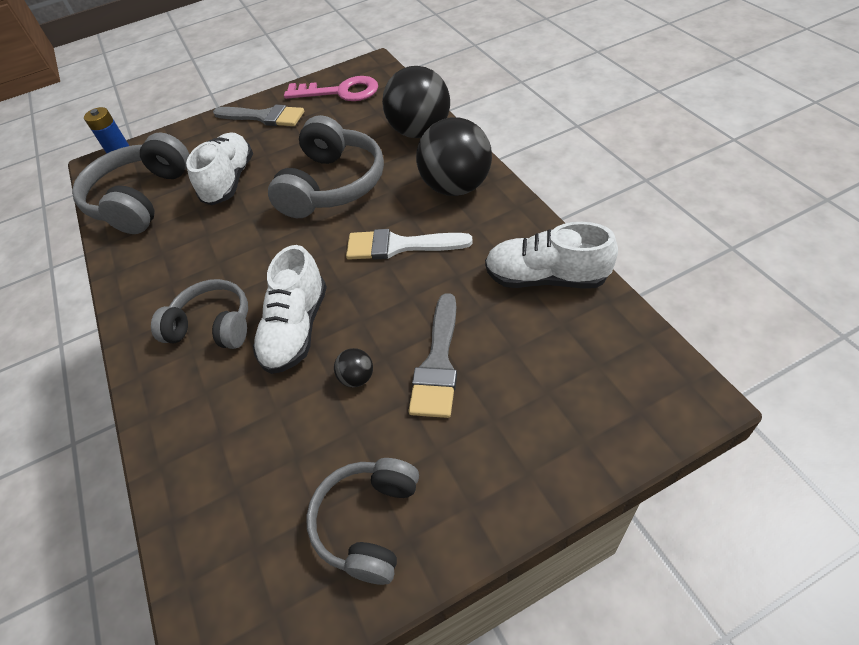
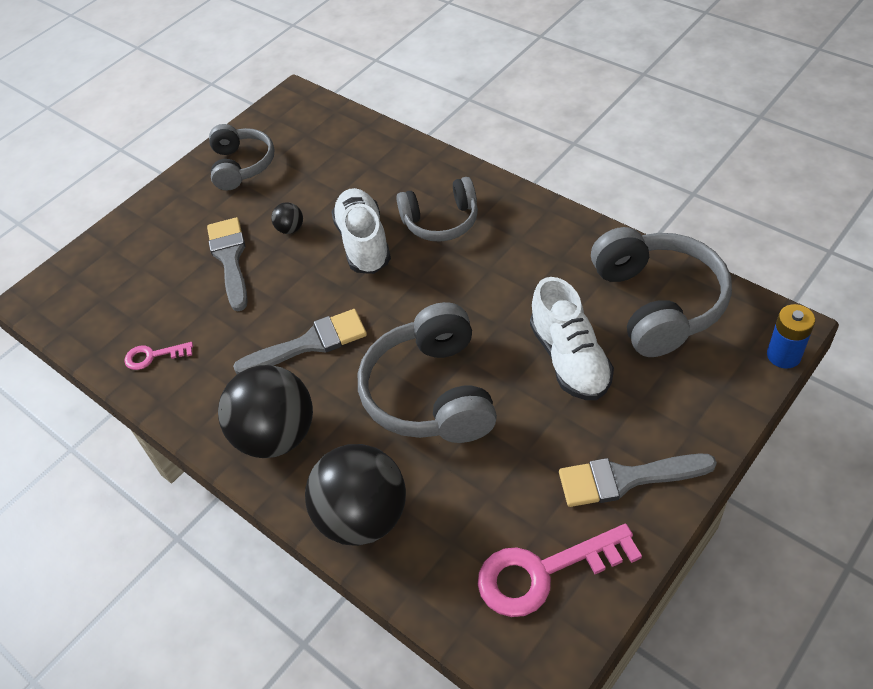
camera: 155 degrees right, 0 degrees up
white brush [346,229,473,260] -> grey brush [233,309,367,374]
white shoe [485,222,618,288] -> pink key [124,342,193,370]

